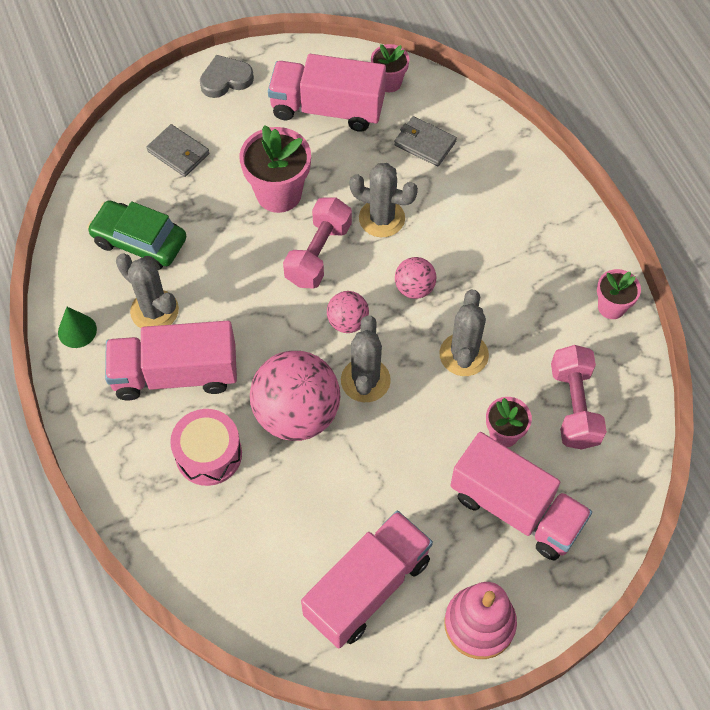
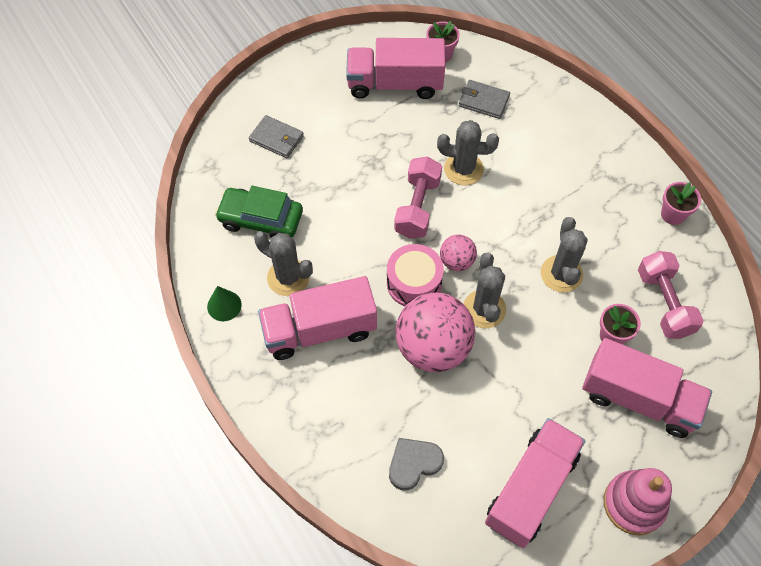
camera: 10 degrees left, 0 degrees up
pink drum [170,409,242,486] -> pink drum moved to [387,244,444,306]
grey heart [200,55,254,98] -> grey heart moved to [389,438,444,491]
pink flower pot [239,125,311,213] -> none
pink ball [395,257,436,299] -> none

